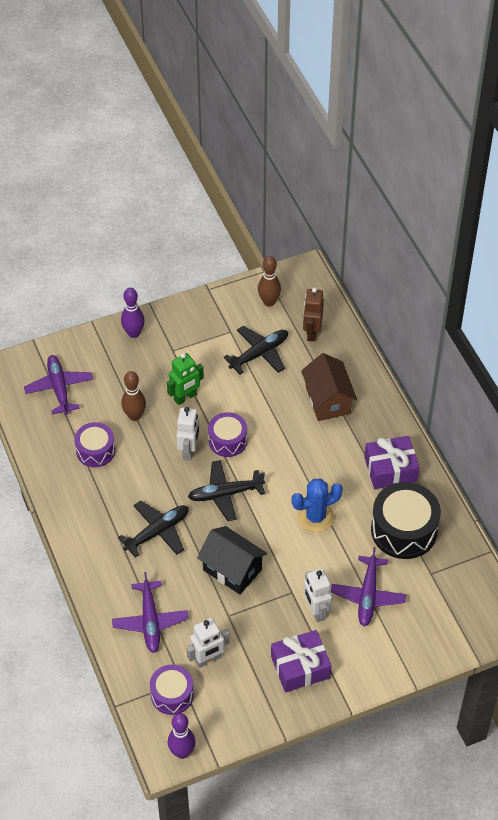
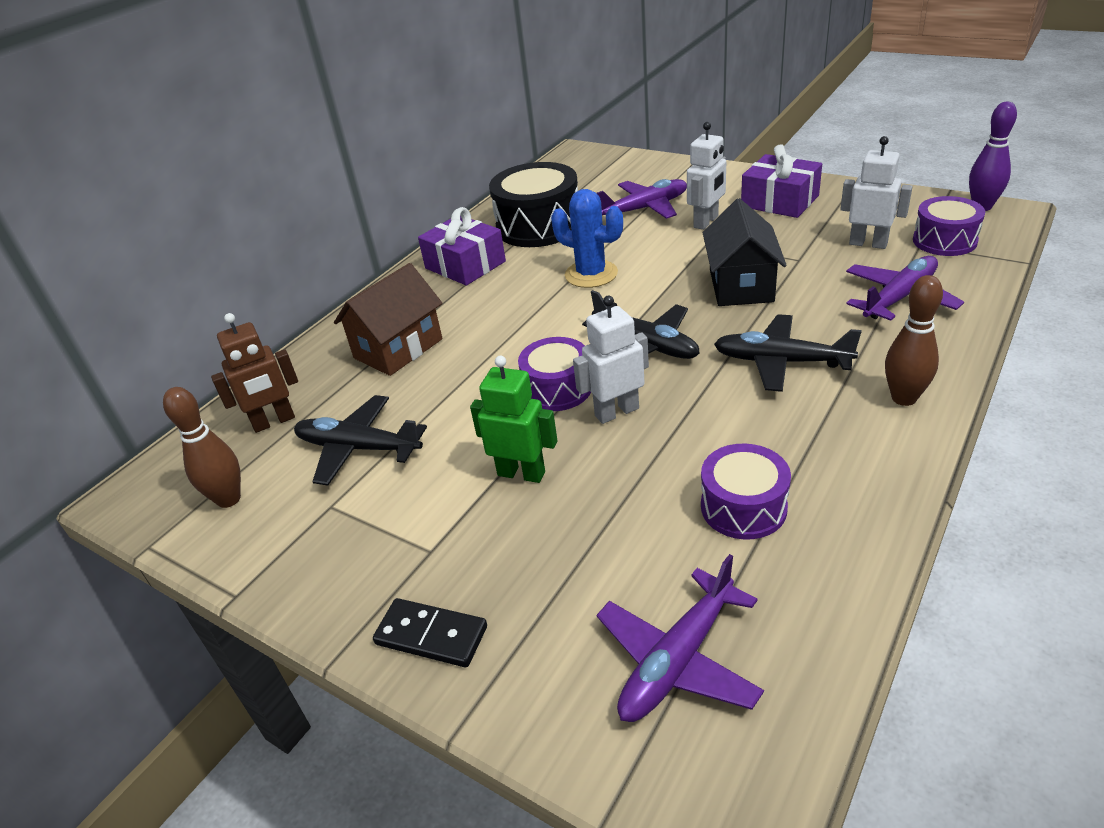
camera: 120 degrees left, 15 degrees down
purple bowling pin [121,288,145,338] -> black domino [373,598,487,667]
brown bowling pin [121,371,146,421] -> brown bowling pin moved to [885,275,943,406]

